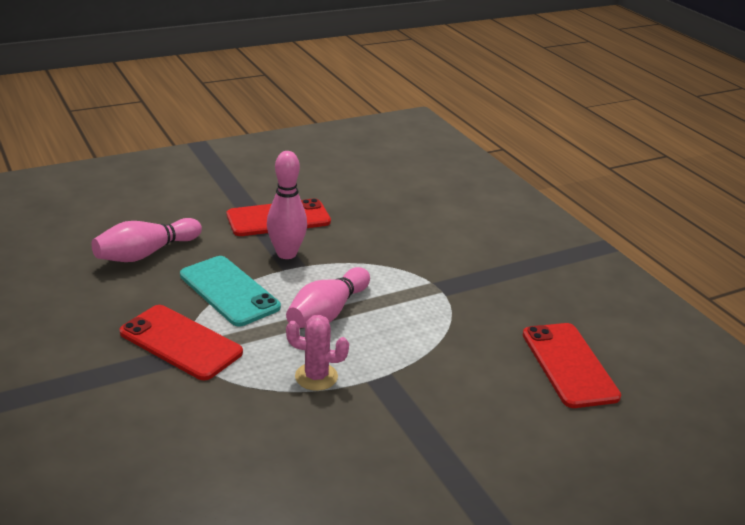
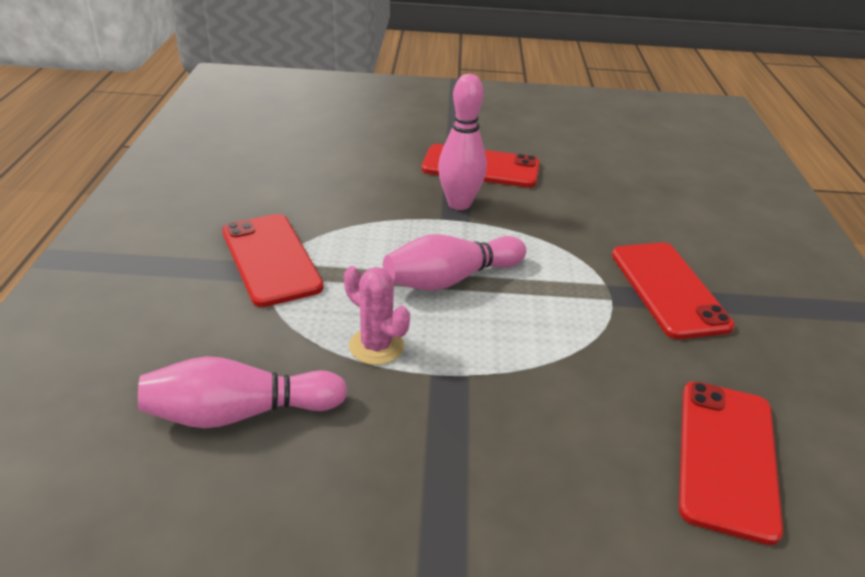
camera: 30 degrees right, 5 degrees up
pink bowling pin [91,218,202,262] -> pink bowling pin moved to [138,356,348,428]
turquoise phone [180,256,281,327] -> none
none -> red phone [612,242,735,339]

